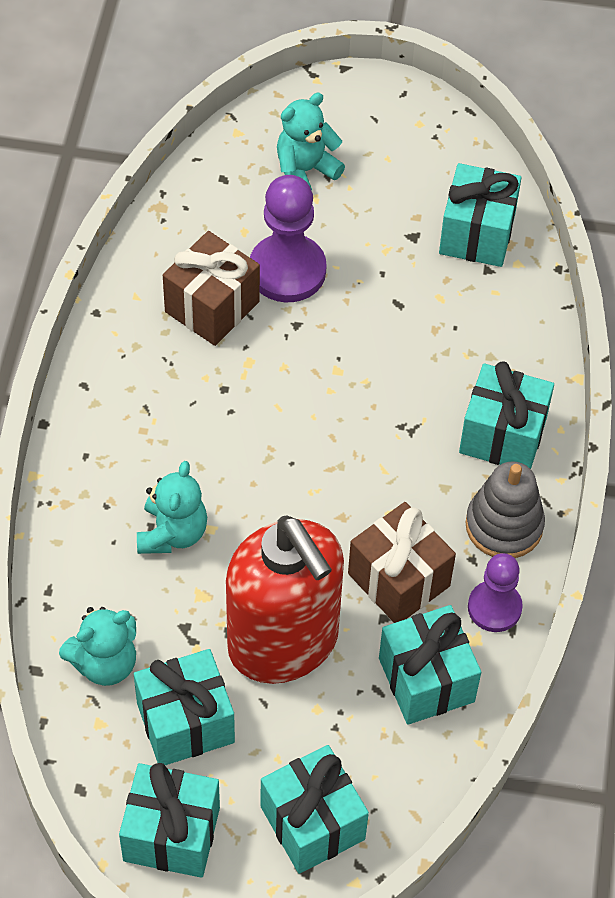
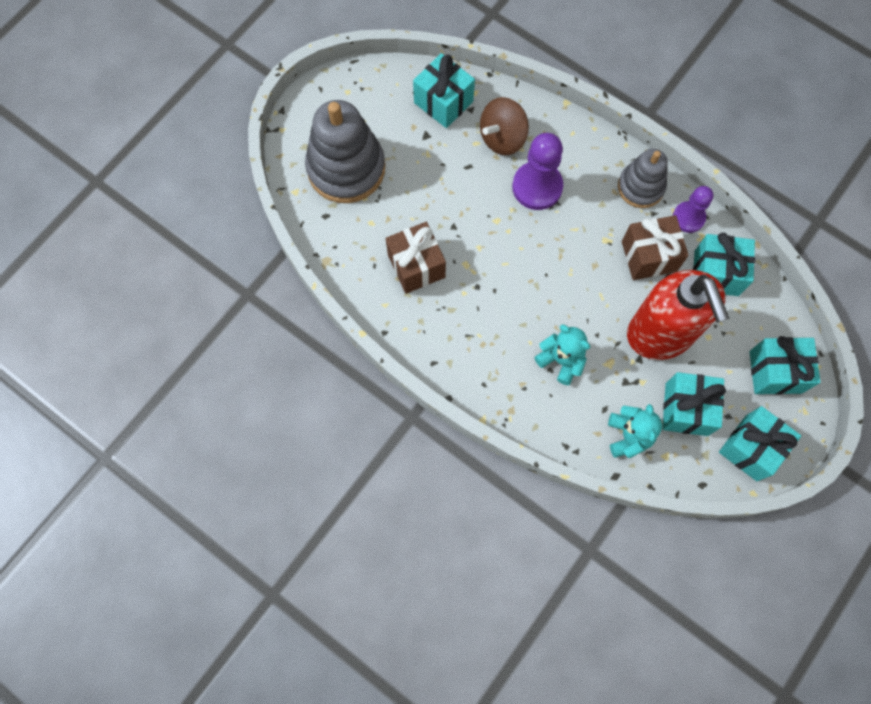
camera: 60 degrees left, 15 degrees up
red soap dispenser [226,515,344,684] -> red soap dispenser turned 75 degrees clockwise [627,270,729,360]
purple pawn [250,175,327,302] -> purple pawn moved to [512,133,563,210]
turquoise teddy bear [277,93,345,190] -> grey stacking toy [305,100,385,203]
turquoise gift [459,361,554,469] -> none
none -> brown spinning top [480,97,529,155]

